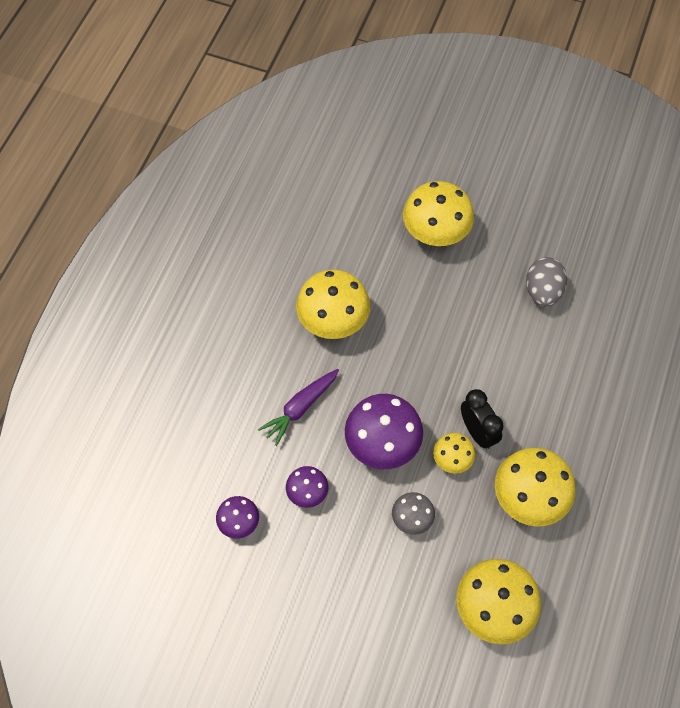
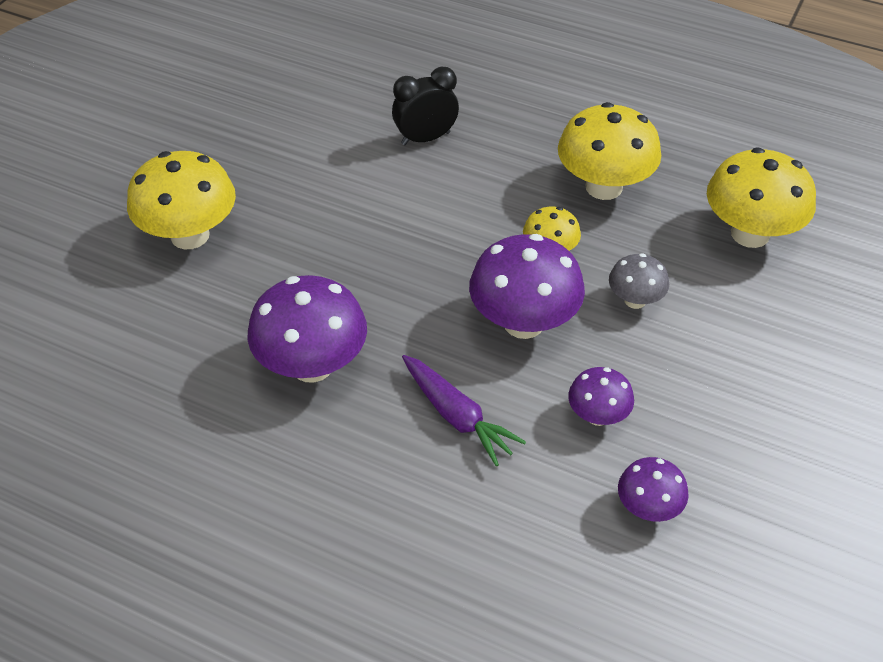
camera: 85 degrees left, 15 degrees down
yellow mushroom [296,270,370,339] -> purple mushroom [248,275,367,383]
black clock [461,389,504,449] -> black clock moved to [392,67,459,145]
grey egg [526,257,567,307] -> none

